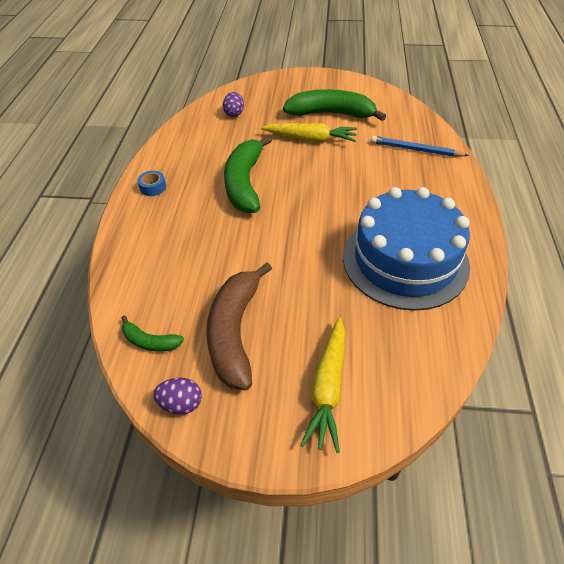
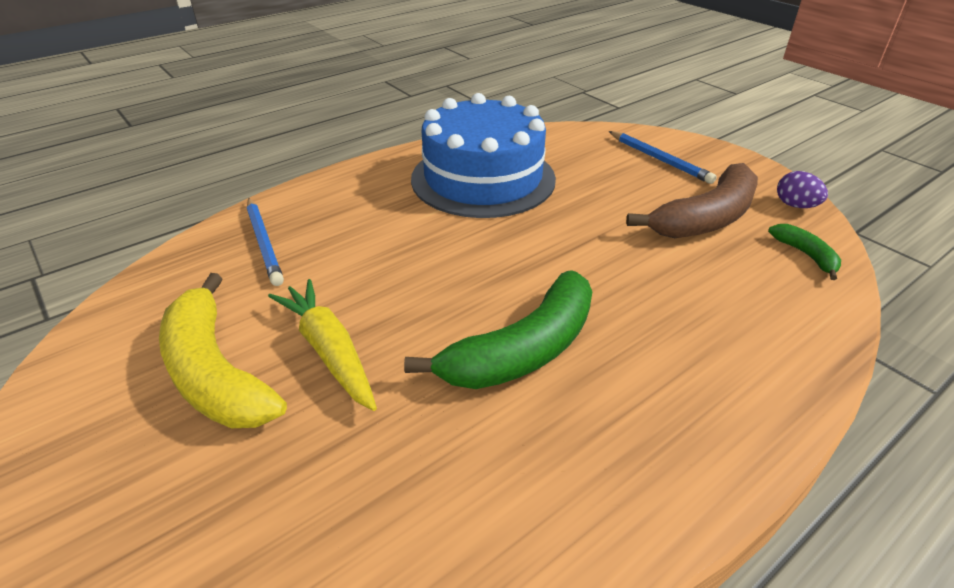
camera: 135 degrees left, 10 degrees down
blue tape [137,171,166,196] -> none
purple egg [223,92,244,117] -> none
green banana [283,89,386,121] -> yellow banana [159,273,287,428]
yellow carrot [300,317,345,453] -> blue pencil [609,131,717,184]

